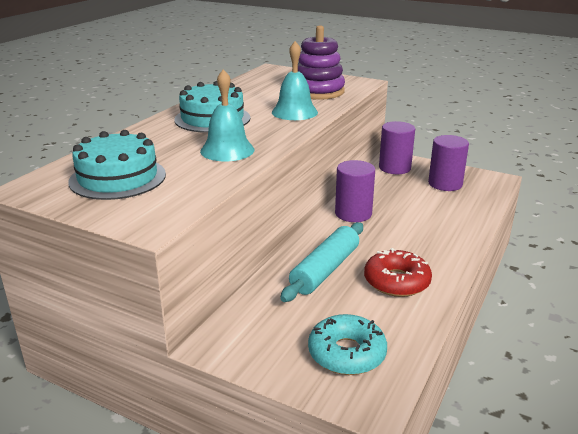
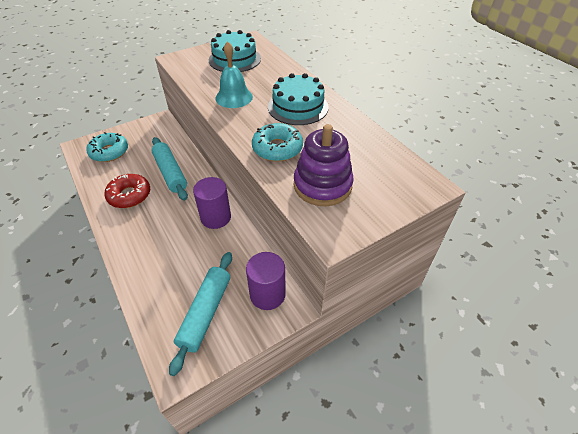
camera: 120 degrees right, 20 degrees up
turquoise bell [272,41,318,120] -> turquoise donut [252,123,303,162]
purple cylinder [428,135,469,191] -> turquoise rolling pin [169,252,232,376]

